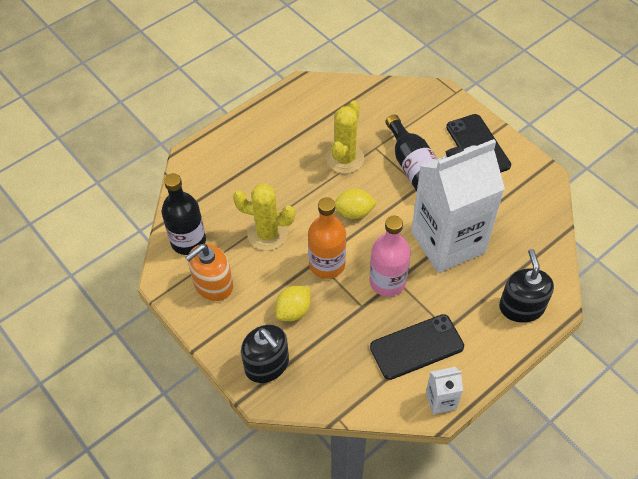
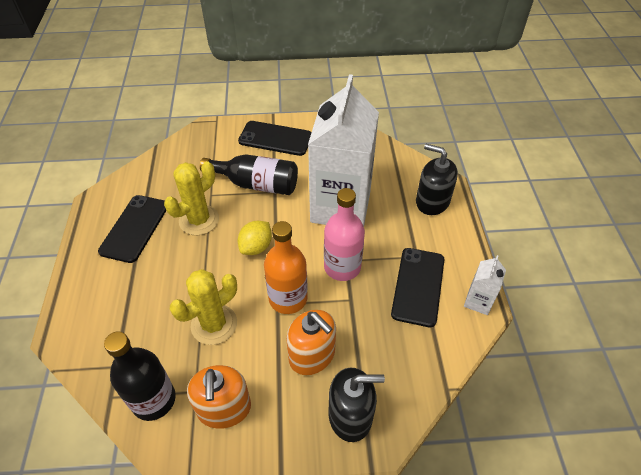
camera: 55 degrees left, 5 degrees down
yellow lemon [275,286,311,321] -> orange soap dispenser [286,310,336,375]
yellow cactus [326,101,364,174] -> yellow cactus turned 75 degrees clockwise [164,161,219,235]
none -> black phone [98,195,166,263]

